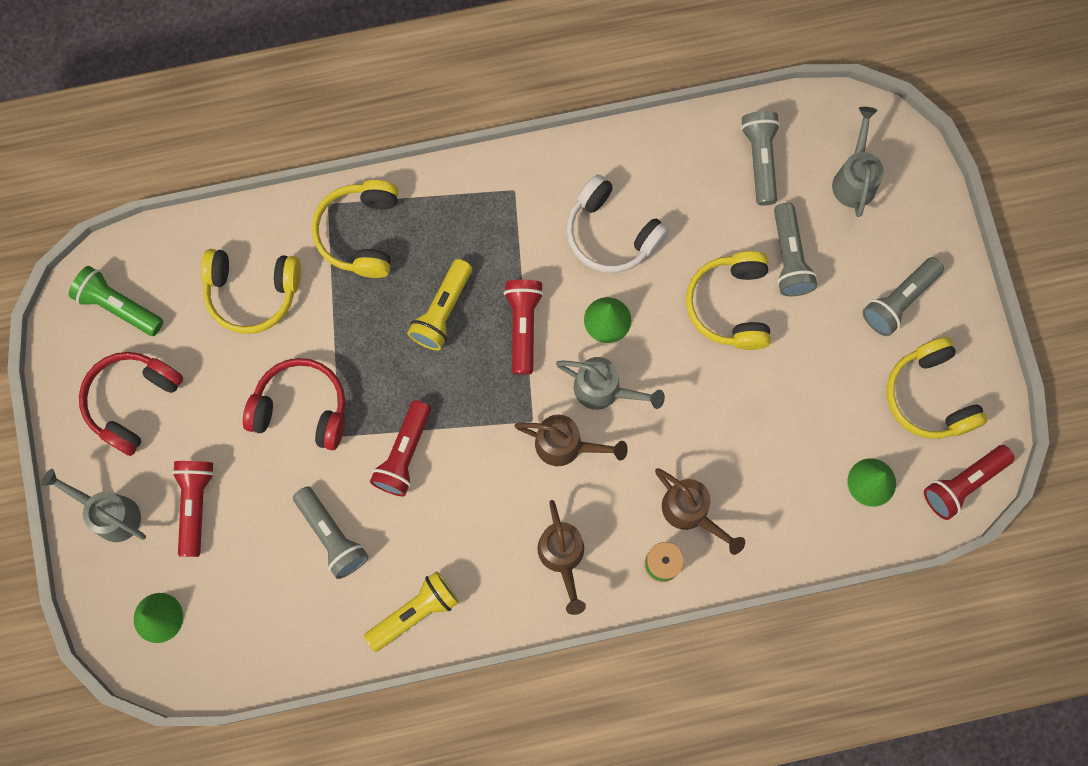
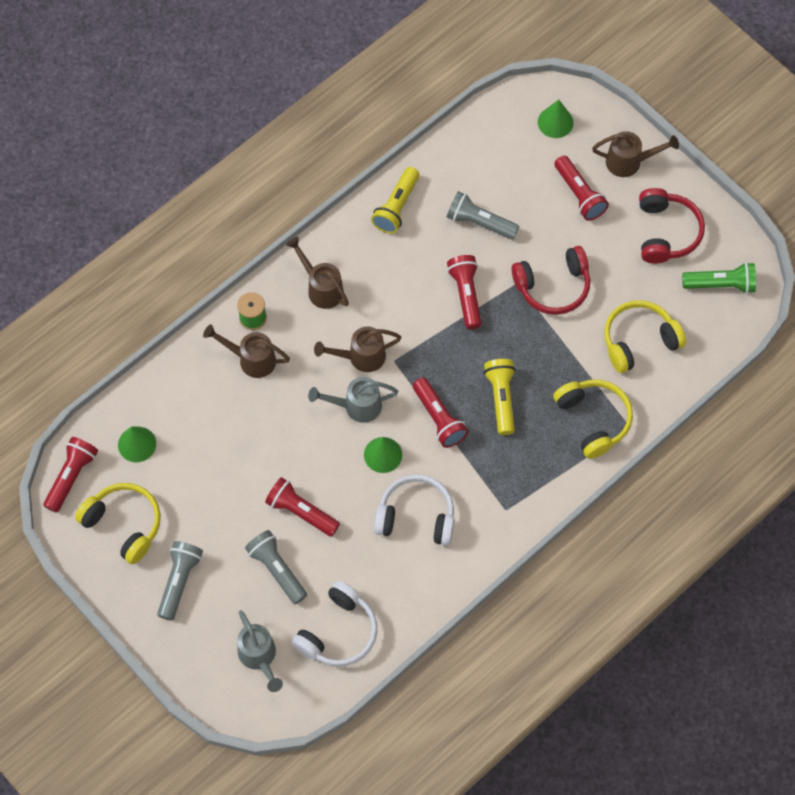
camera: 150 degrees right, 10 degrees down
grey watering can [41,469,146,542] -> brown watering can [592,131,679,177]
yellow headphones [686,251,771,350] -> red flashlight [265,477,340,537]
grey flashlight [741,111,780,205] -> white headphones [292,581,377,667]

